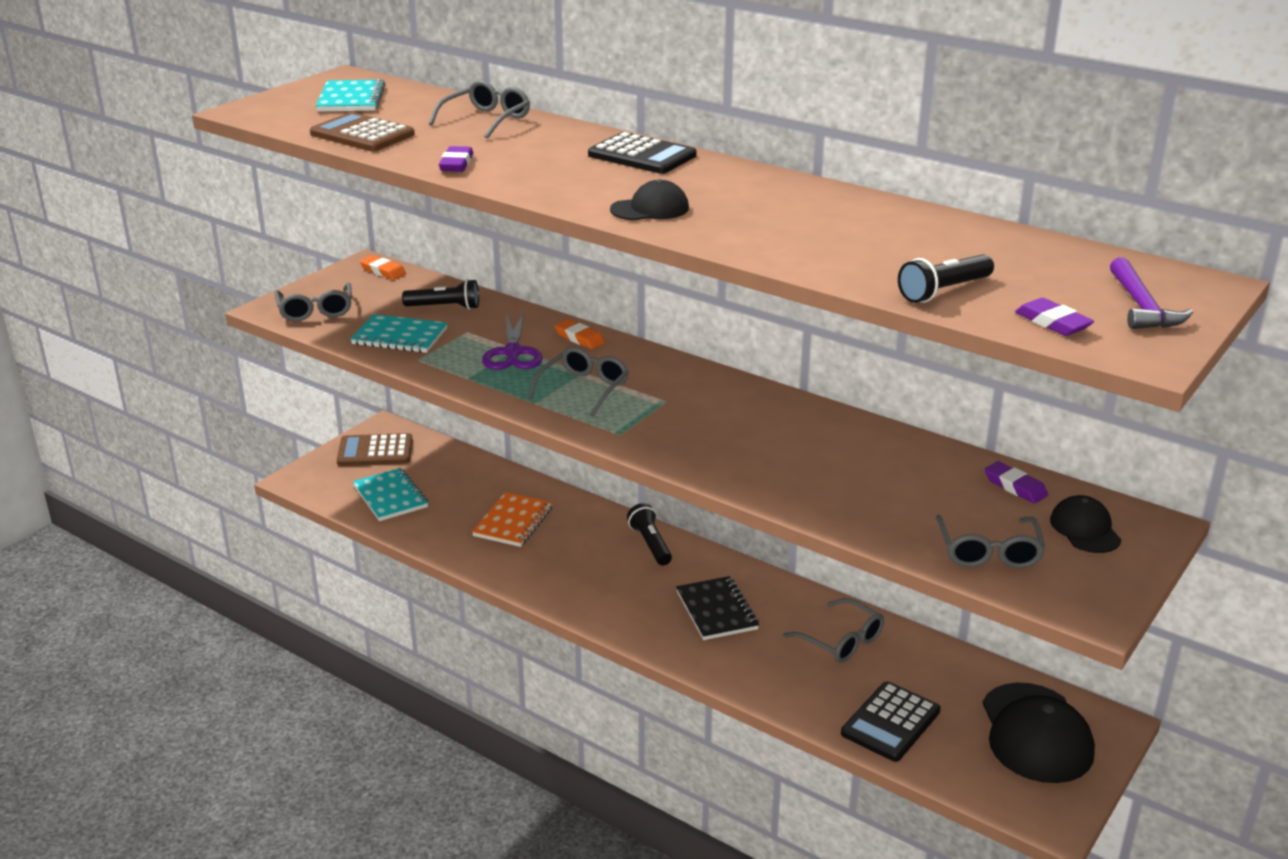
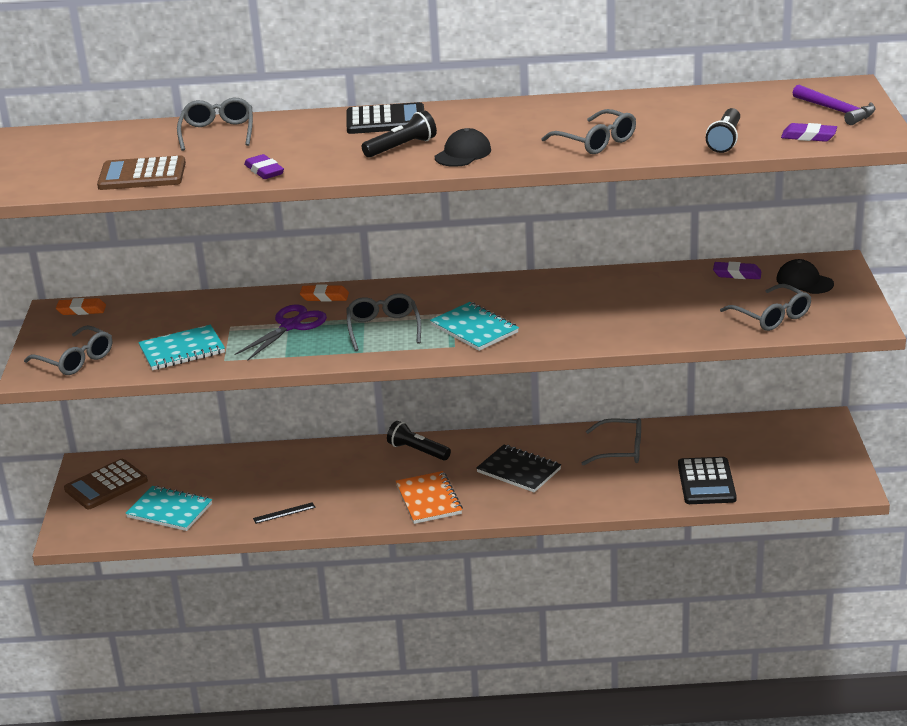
camera: 35 degrees left, 0 degrees up
turquoise notebook [316,79,385,112] -> turquoise notebook moved to [430,302,519,351]
black flashlight [402,279,479,310] -> black flashlight moved to [362,110,437,158]
orange notebook [472,492,553,547] -> orange notebook moved to [396,471,463,524]
purple scissors [482,314,543,370] -> purple scissors turned 105 degrees counterclockwise [235,304,327,361]
black cap [982,683,1095,783] -> none
none -> black ruler [253,502,316,524]
none -> grey glasses [541,109,636,154]

